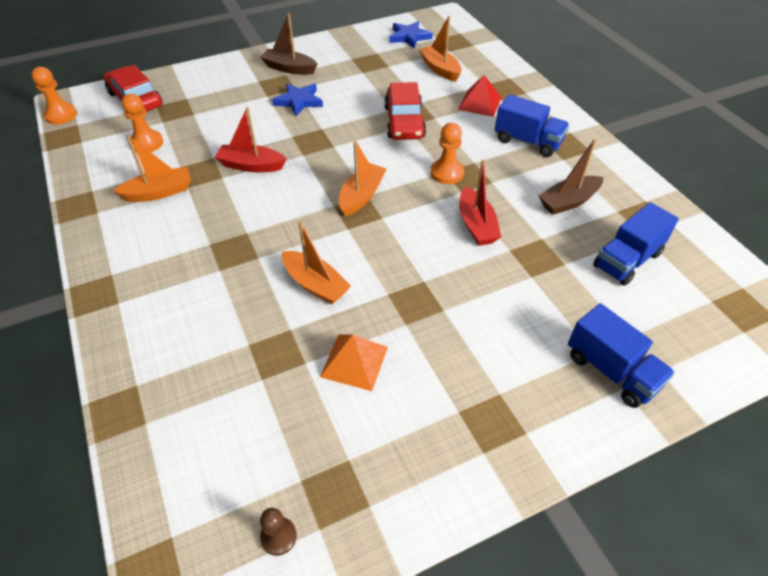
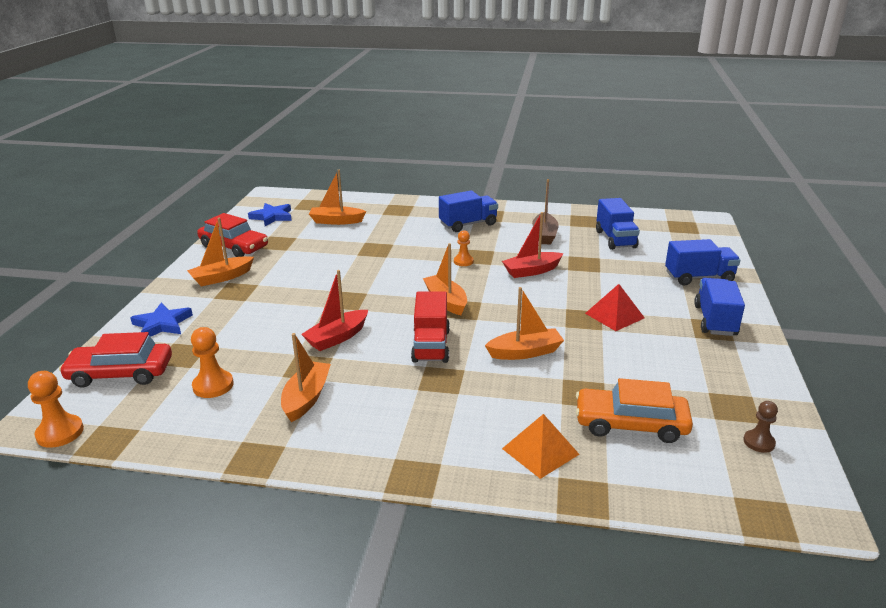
camera: 55 degrees left, 20 degrees down
brown boat [260,14,317,75] -> orange boat [187,218,254,287]
blue star [272,83,323,116] -> blue star moved to [130,303,193,337]
orange pyramid [320,334,388,391] -> orange pyramid moved to [502,414,580,479]
red car [384,82,426,140] -> red car moved to [197,213,268,257]
orange pawn [430,123,464,184] -> orange pawn [454,230,474,266], size x0.66
red pyramid [458,75,502,117] -> red pyramid moved to [585,284,645,331]
red boat [459,159,501,246] -> red boat turned 135 degrees clockwise [502,212,564,278]
none -> red truck [411,291,450,363]
none -> orange car [576,378,693,443]
none -> blue truck [694,278,745,336]

